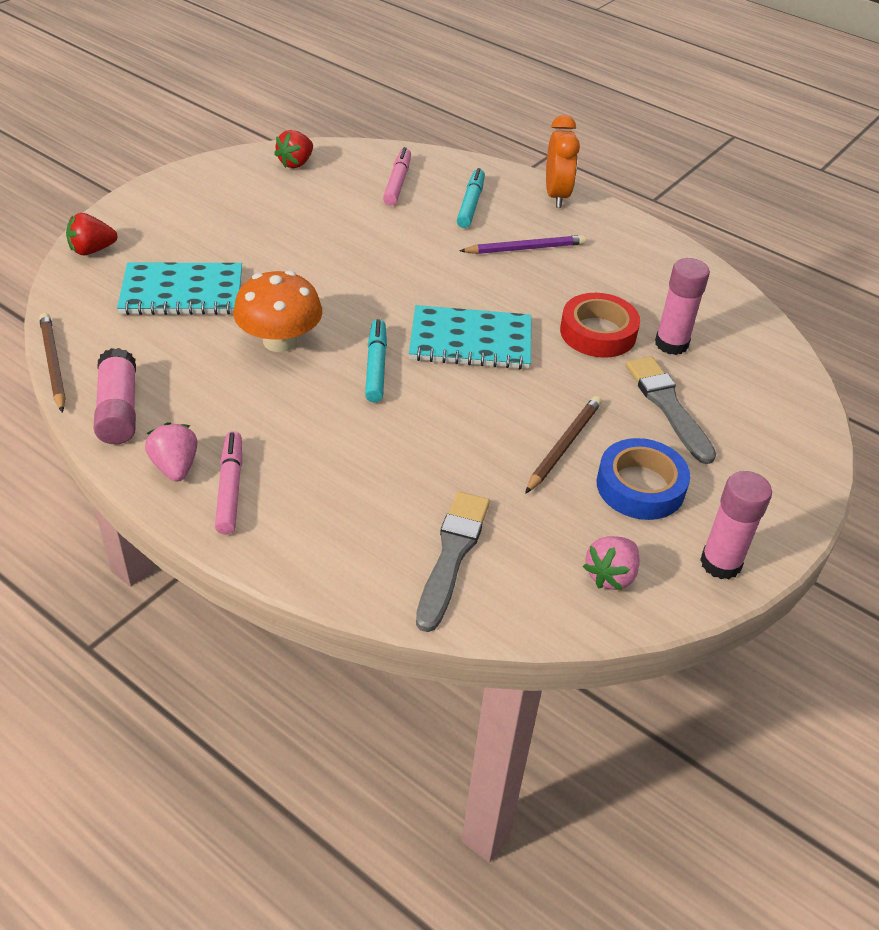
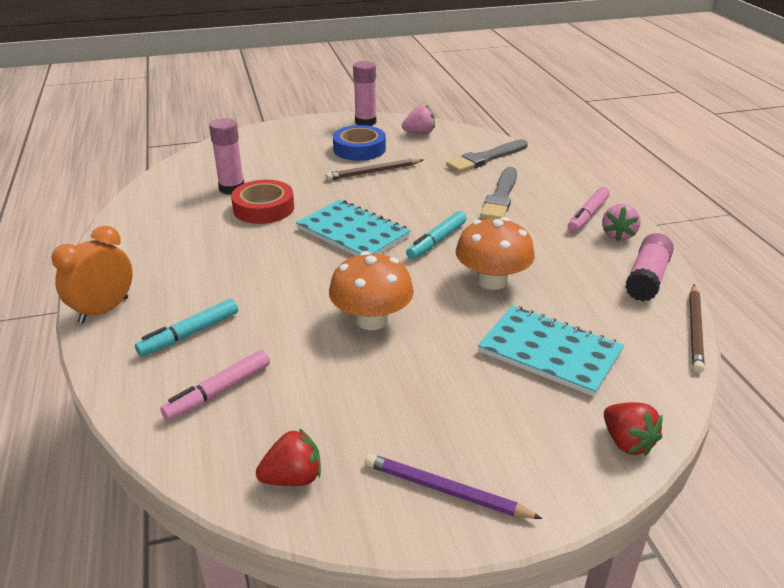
camera: 140 degrees left, 10 degrees down
red strawberry [66,213,118,255] -> red strawberry turned 45 degrees clockwise [604,402,663,456]
purple pencil [460,235,586,254] -> purple pencil moved to [365,454,543,519]
grey brush [626,356,716,464] -> grey brush moved to [480,167,517,219]
none -> orange mushroom [329,251,414,330]

